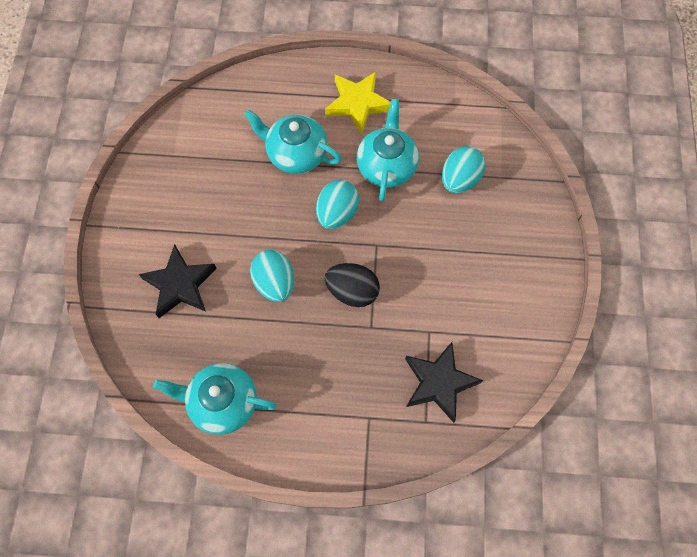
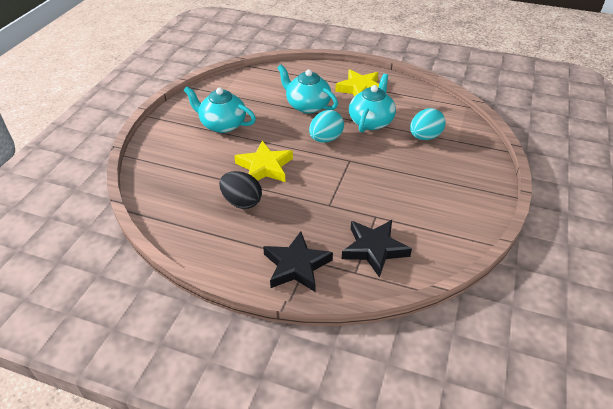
camera: 15 degrees right, 25 degrees down
black star [139,245,217,318] -> black star moved to [263,231,333,292]
turquoise teapot [154,363,277,435] -> turquoise teapot moved to [184,86,256,133]
turquoise egg [250,250,294,302] -> yellow star [234,141,293,182]
black egg [325,263,380,307] -> black egg moved to [219,171,262,209]

